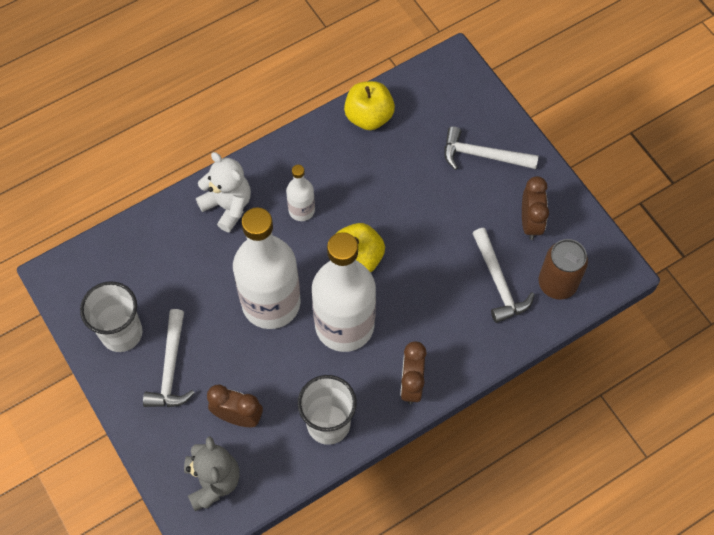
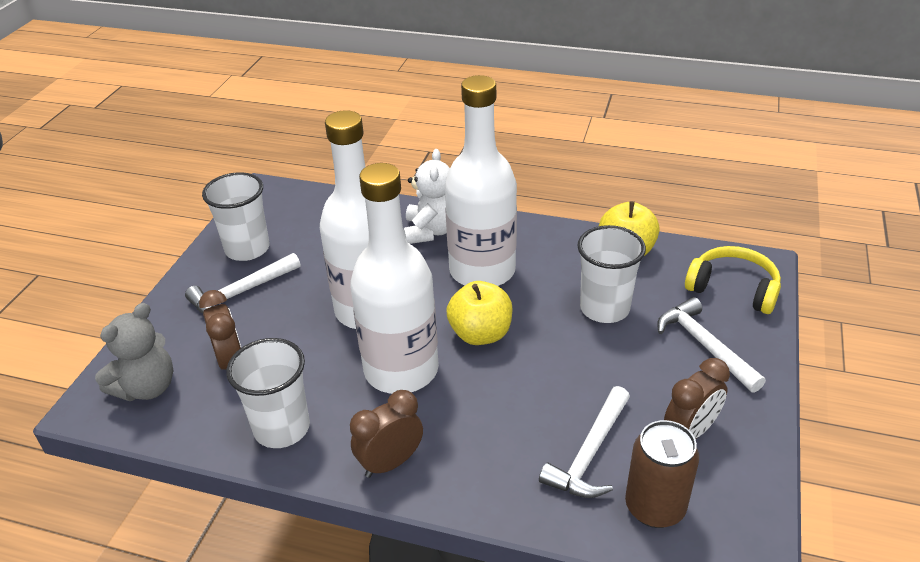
camera: 50 degrees right, 25 degrees down
white bottle [286,165,315,221] -> white bottle [445,75,517,286], size x2.14
none -> white cup [577,225,646,323]
none -> yellow headphones [685,246,781,314]

